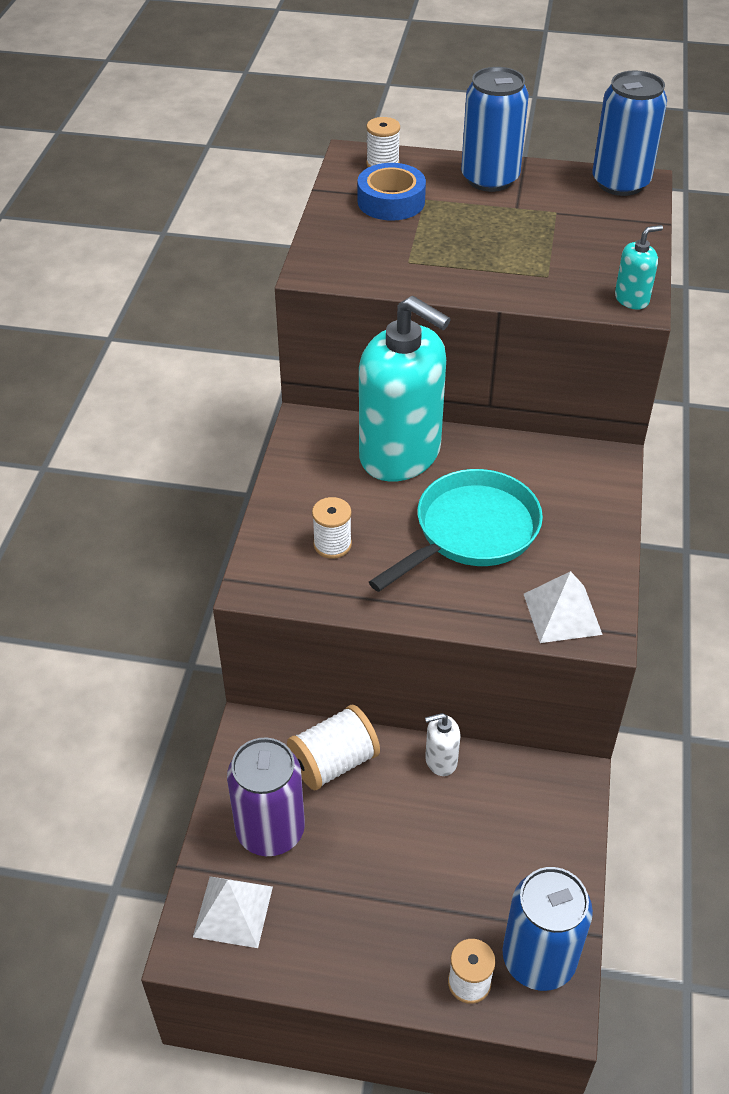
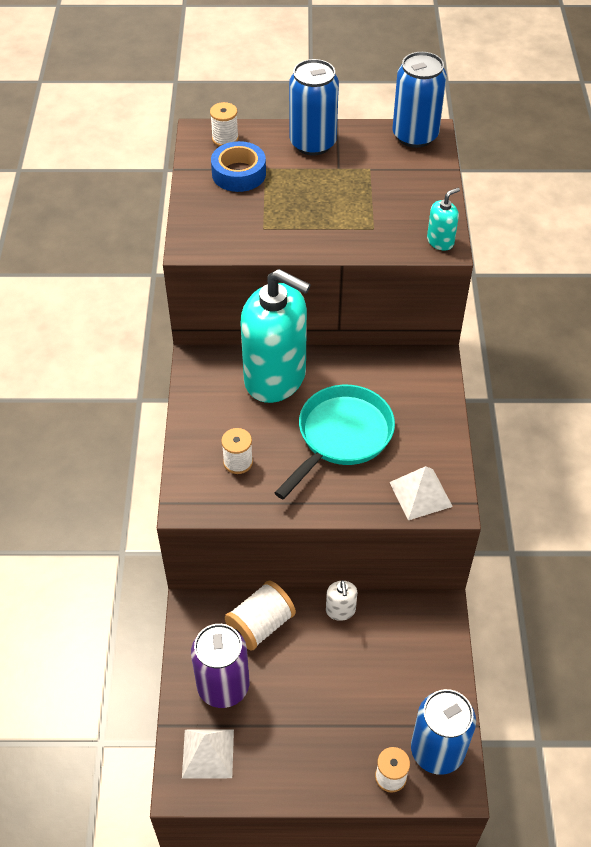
camera: 10 degrees left, 5 degrees up
white soap dispenser [425,713,460,776] -> white soap dispenser turned 75 degrees counterclockwise [326,580,357,621]

